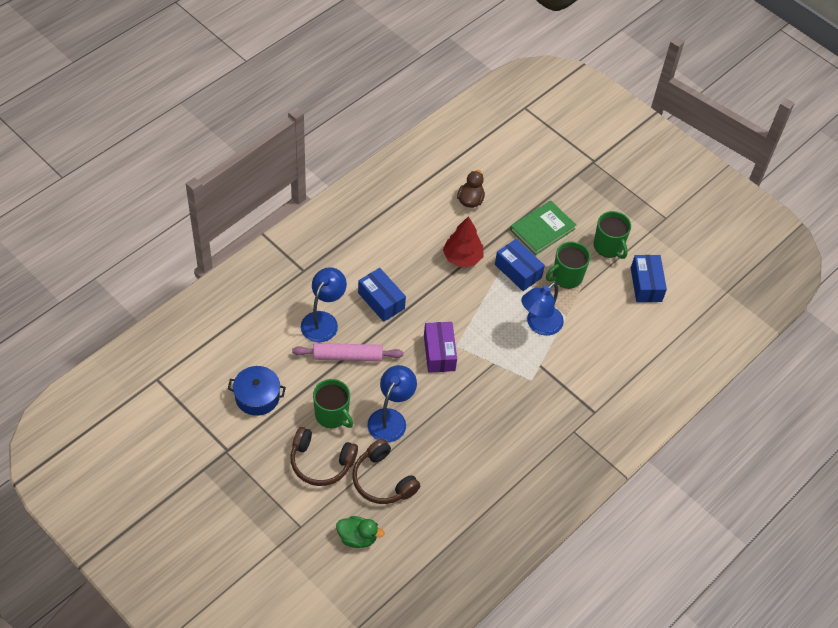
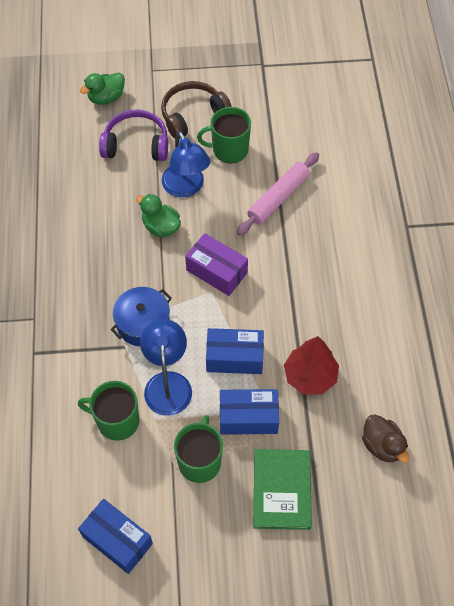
camera: 135 degrees right, 5 degrees up
blue pot [228,366,286,416] -> blue pot moved to [111,287,172,346]
blue lamp [301,267,347,342] -> none
brown headphones [352,439,420,504] -> purple headphones [99,110,168,161]
blue box [358,268,406,322] -> blue box moved to [206,328,264,374]
green mug [594,211,631,259] -> green mug moved to [78,381,139,441]
none -> green duck [136,194,181,237]

